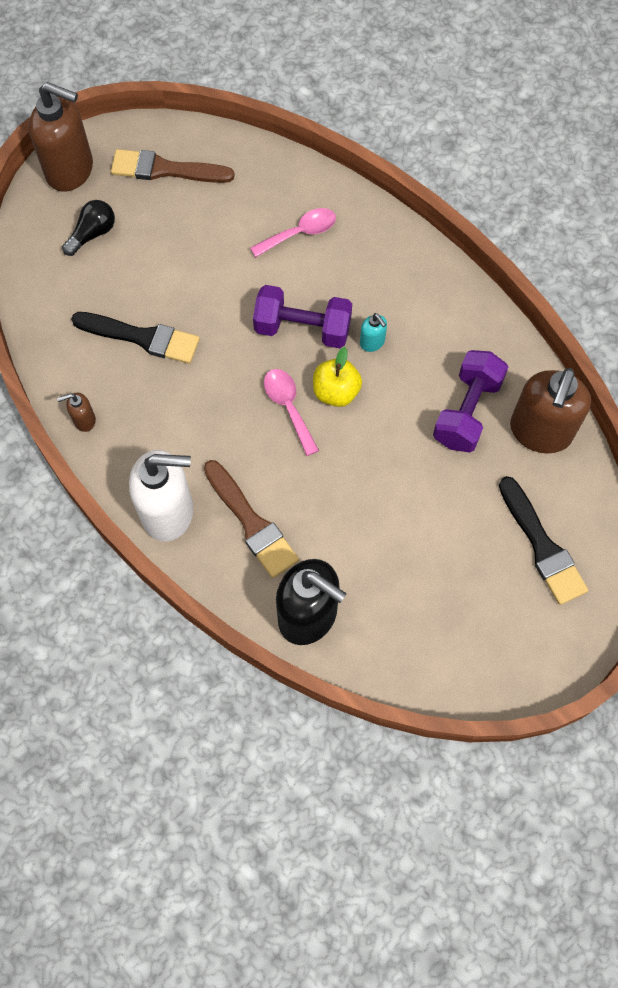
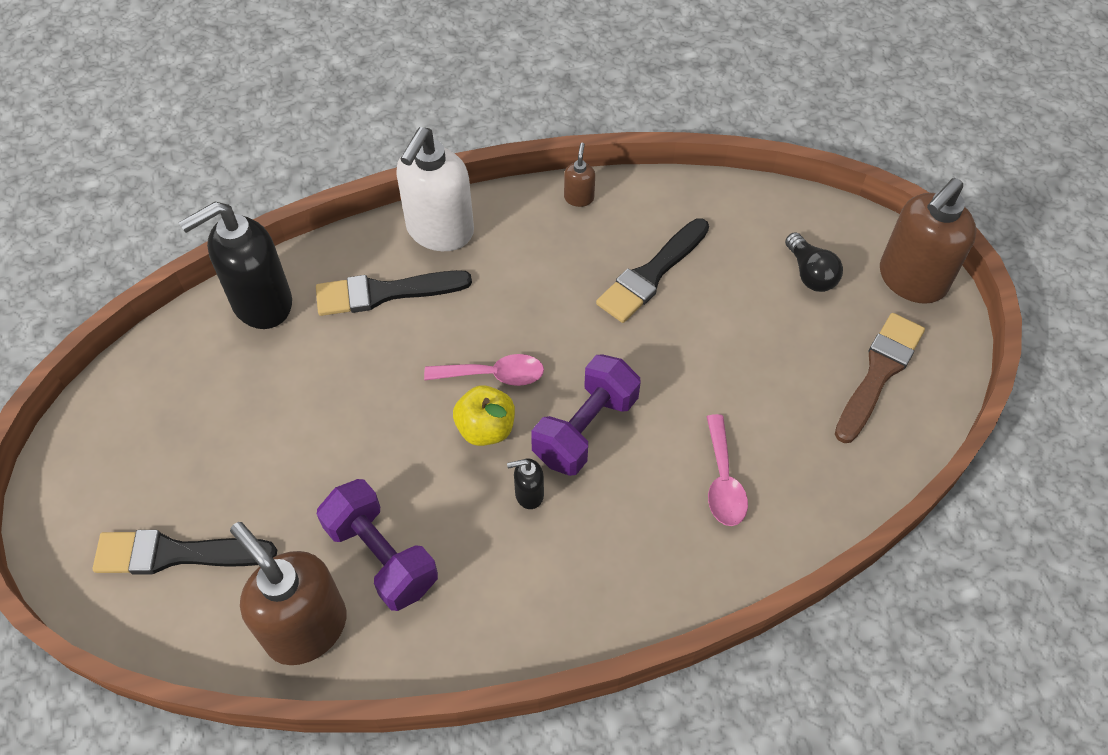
camera: 115 degrees right, 10 degrees down
brown brush [204,460,299,578] -> black brush [316,270,472,316]
turquoise soap dispenser [360,313,387,352] -> black soap dispenser [507,459,544,509]

